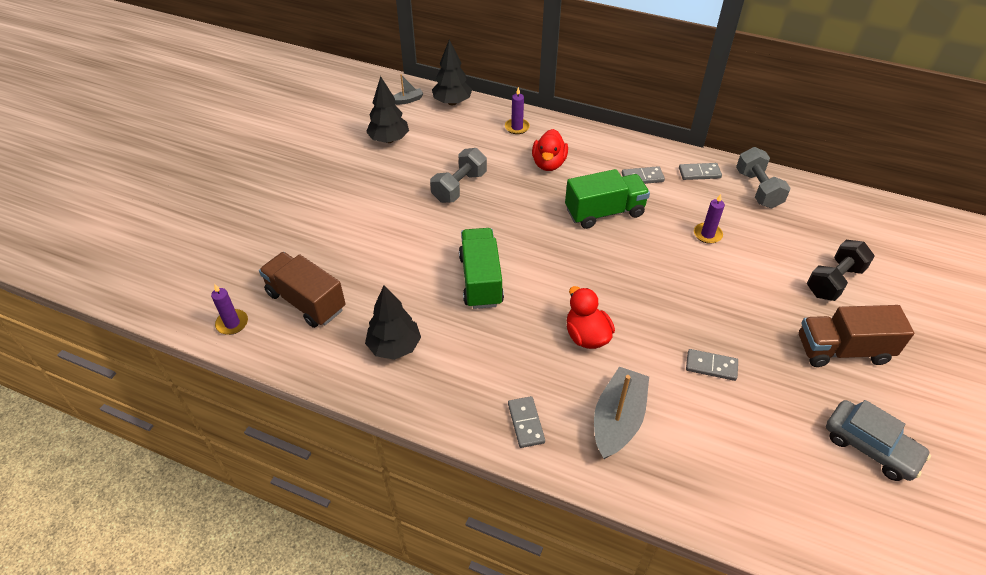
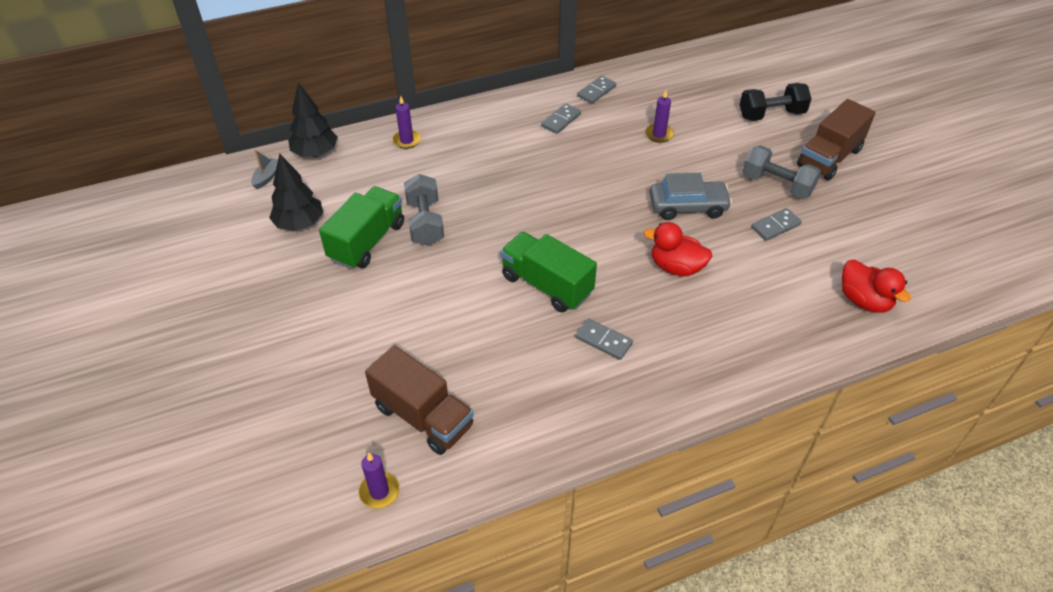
camera: 45 degrees left, 0 degrees up
brown truck [259,252,346,328] -> brown truck turned 135 degrees counterclockwise [365,345,474,455]
black tree [365,285,421,360] -> none
grey domino [508,396,545,448] -> grey domino moved to [576,318,633,360]
red duck [532,129,568,171] -> red duck moved to [842,260,911,313]
green truck [565,169,650,229] -> green truck moved to [319,186,404,269]
grey boat [594,367,649,459] -> none
grey dumbbell [736,147,791,208] -> grey dumbbell moved to [743,145,821,199]
black dumbbell [807,240,875,301] -> black dumbbell turned 75 degrees clockwise [740,83,811,121]
grey car [826,400,931,481] -> grey car moved to [650,173,732,220]

